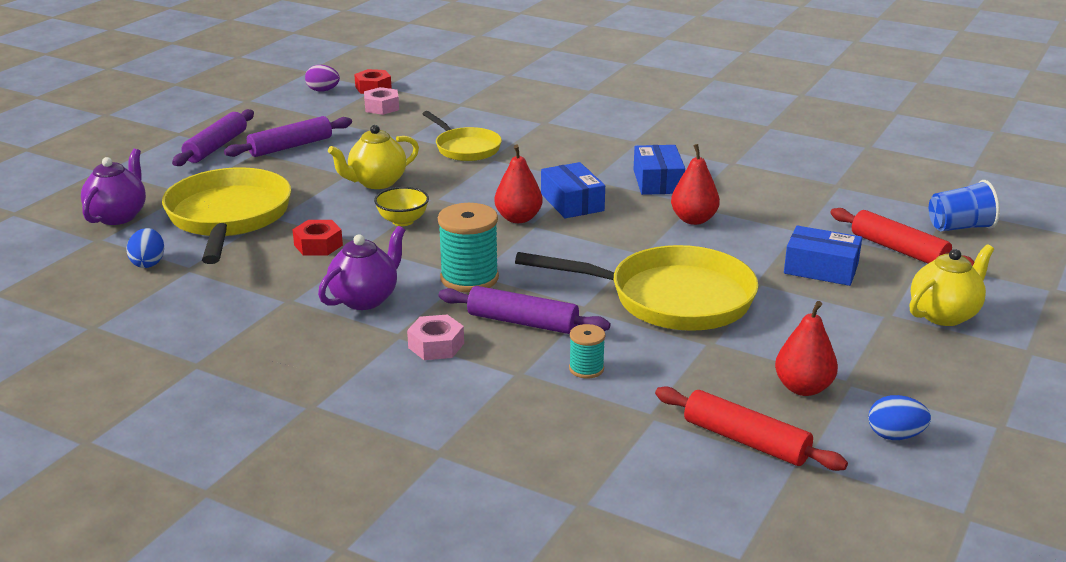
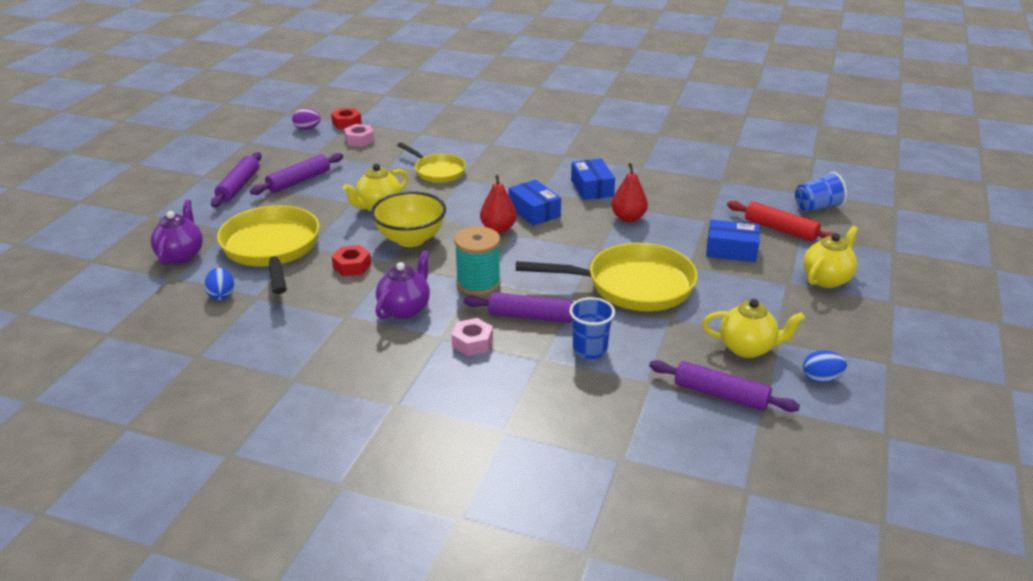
camera: 10 degrees left, 5 degrees up
yellow bowl [374,187,429,226] -> yellow bowl [371,191,446,247], size x1.75
turquoise spool [569,324,605,378] -> blue cup [569,297,615,359]
red rolling pin [655,386,848,471] -> purple rolling pin [649,360,800,412]
red pear [775,301,838,396] -> yellow teapot [702,299,805,358]

